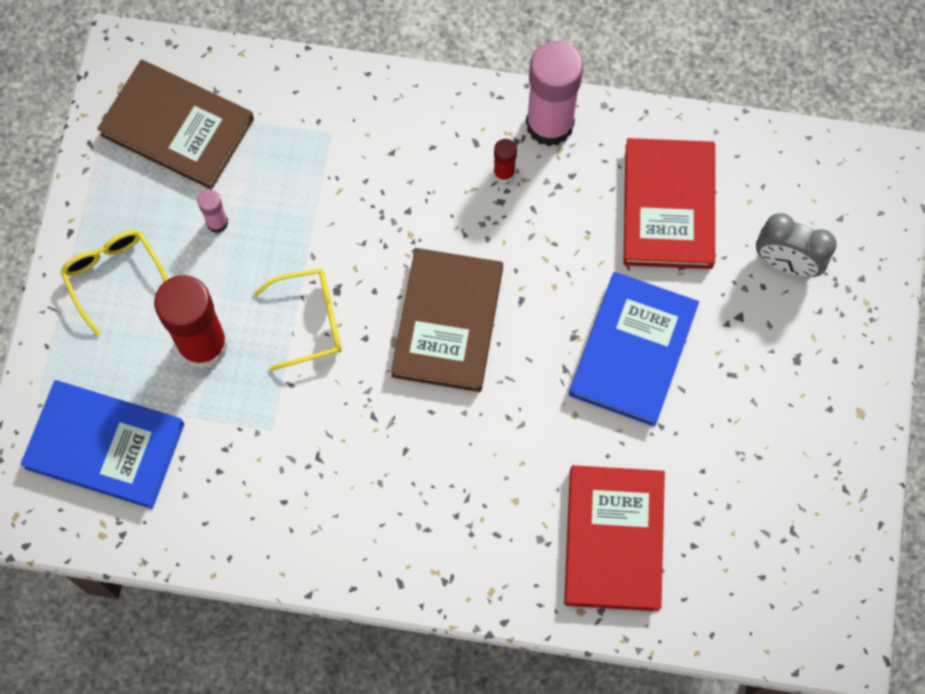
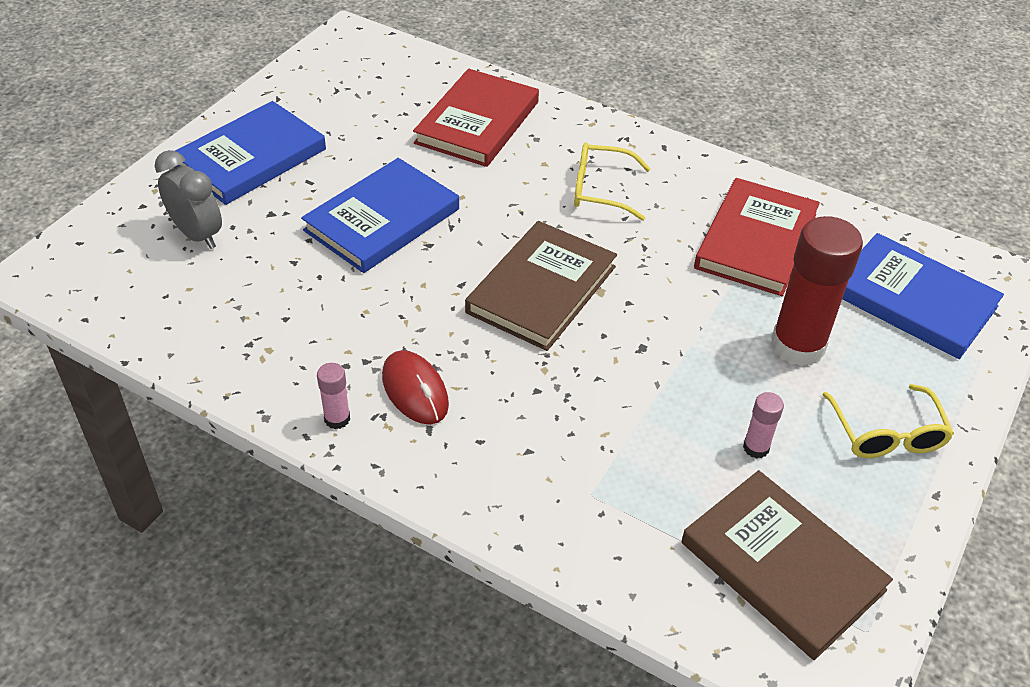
camera: 160 degrees left, 25 degrees down
yellow glasses [254,268,342,371] -> yellow glasses moved to [574,143,651,221]
red glue stick [494,139,517,183] -> red mouse [382,350,449,424]
pink glue stick [526,41,583,147] -> pink glue stick [317,363,350,429], size x0.45
red book [623,138,715,269] -> red book moved to [694,178,820,296]
none -> blue book [175,101,326,205]

